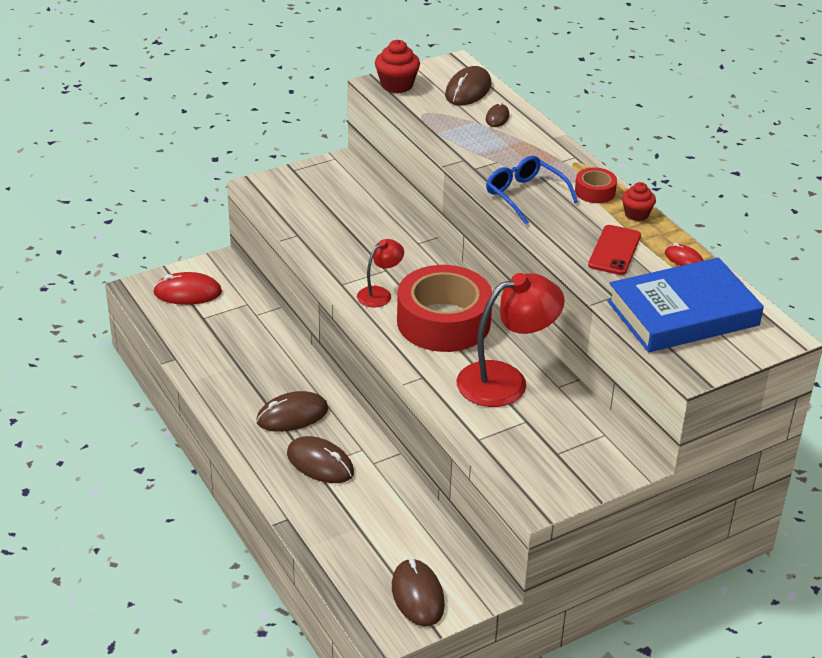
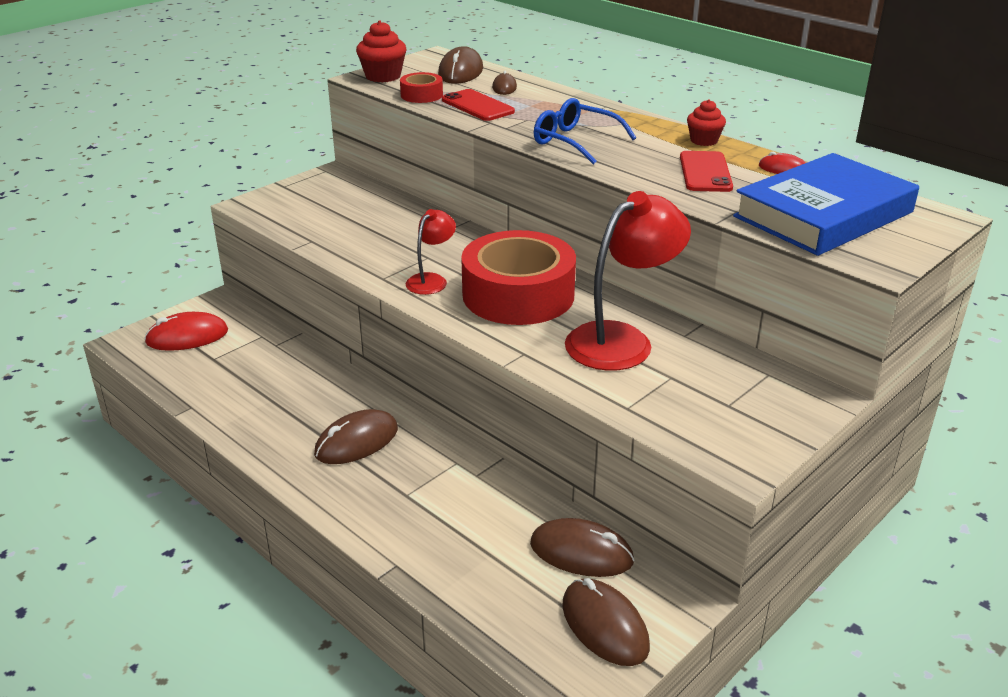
camera: 15 degrees left, 5 degrees down
brown mouse [287,436,354,483] -> brown mouse moved to [530,518,634,577]
red tape [575,168,617,203] -> red tape moved to [400,72,443,103]
none -> red phone [442,89,515,121]

